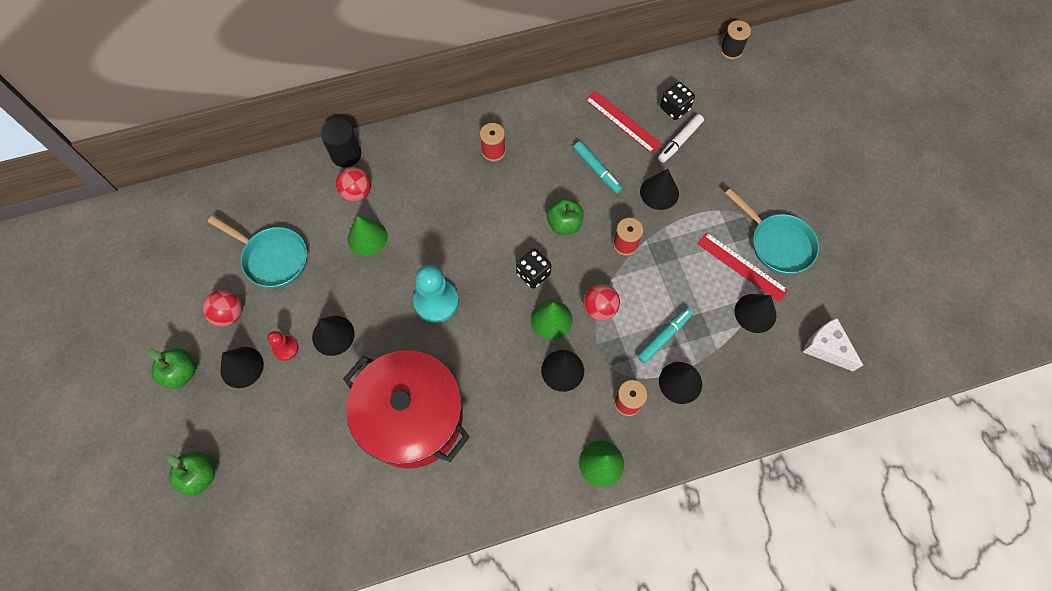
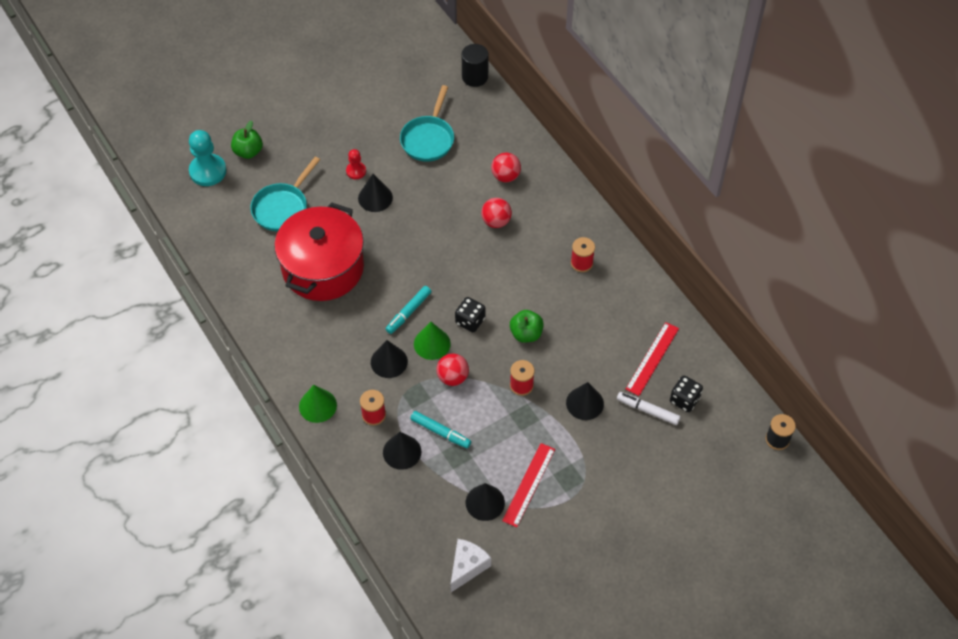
camera: 75 degrees right, 10 degrees down
green apple [148,348,196,389] -> none
red ball [202,290,242,327] -> red ball moved to [481,198,512,228]
black cone [220,347,264,388] -> none
black cylinder [320,118,361,167] -> black cylinder moved to [462,44,489,87]
green cone [348,216,388,256] -> none
turquoise pawn [413,265,459,323] -> turquoise pawn moved to [189,130,226,186]
turquoise marker [573,141,623,193] -> turquoise marker moved to [386,286,431,334]
turquoise pan [725,188,819,274] -> turquoise pan moved to [250,157,320,231]

